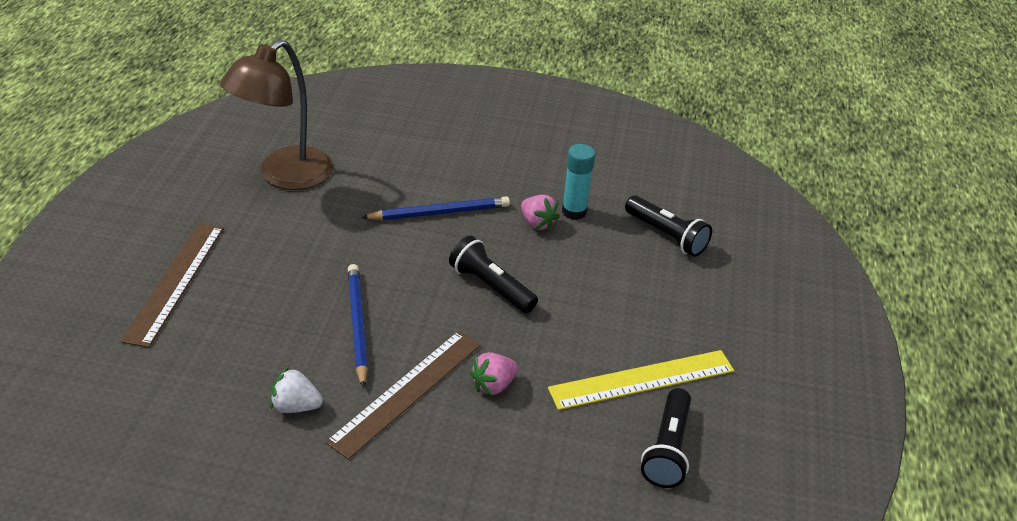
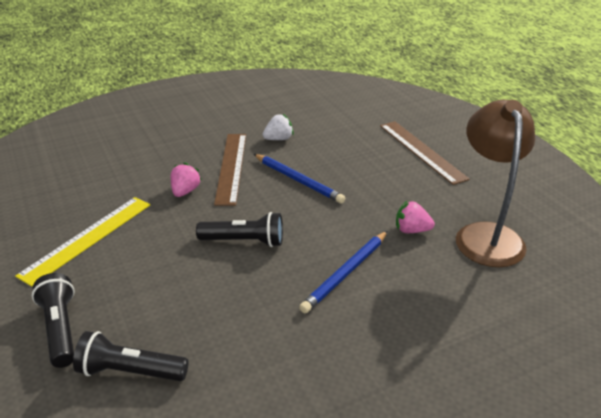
camera: 145 degrees right, 5 degrees down
pink strawberry [521,195,560,231] -> pink strawberry moved to [396,201,435,233]
turquoise glue stick [562,144,595,220] -> none
black flashlight [641,388,691,488] -> black flashlight moved to [32,273,75,368]

